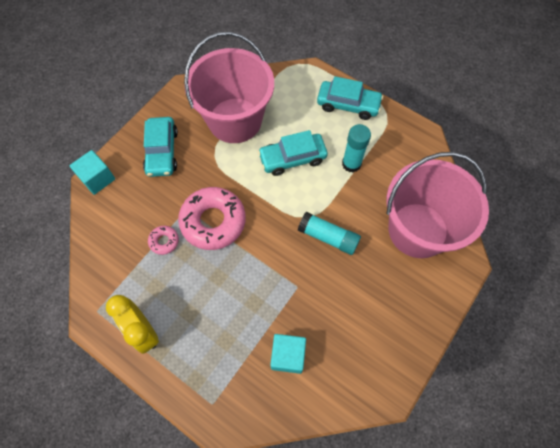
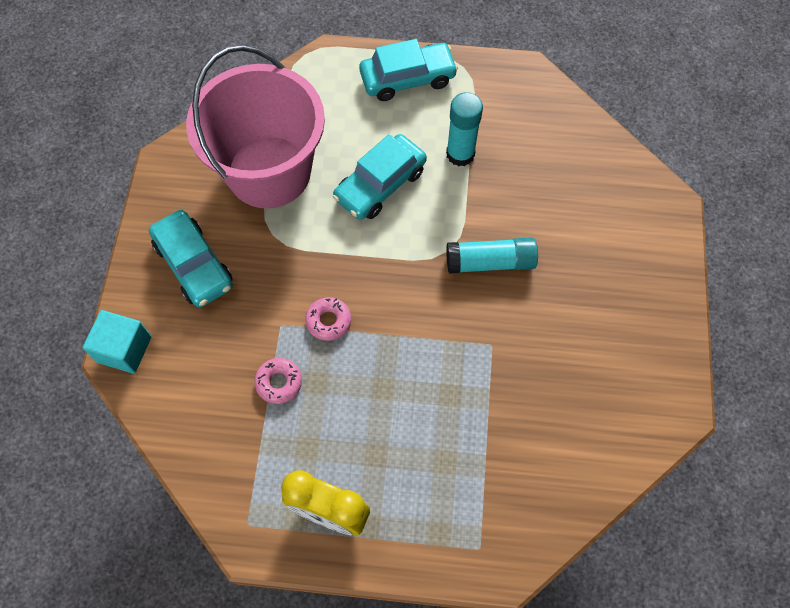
camera: 30 degrees left, 0 degrees up
pink donut [178,187,246,250] -> pink donut [305,297,351,341], size x0.45
turquoise cube [270,334,306,374] -> none
pink bucket [386,152,489,258] -> none

